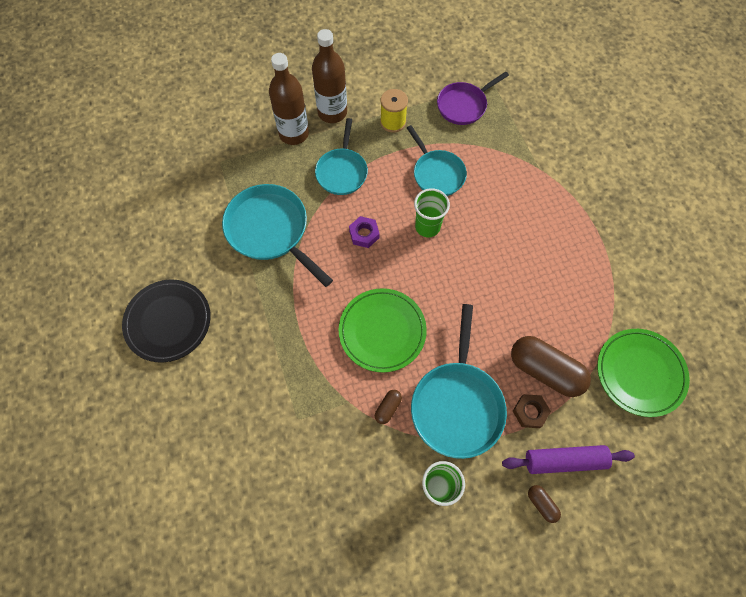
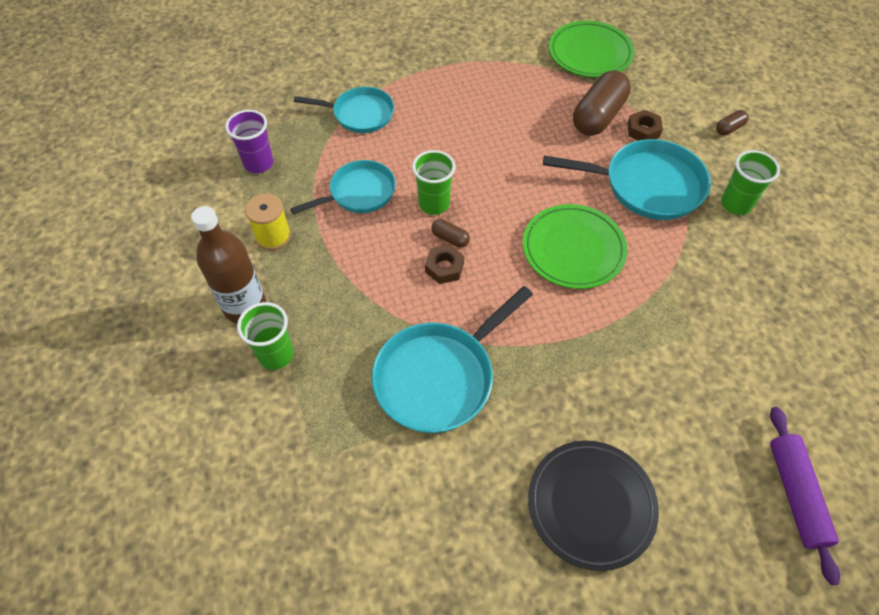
camera: 90 degrees left, 10 degrees down
brown bottle [269,53,309,145] -> green cup [237,302,294,370]
turquoise pan [315,118,368,195] -> turquoise pan moved to [294,87,394,133]
purple nut [349,216,380,248] -> brown nut [425,244,464,284]
brown capsule [375,390,402,424] -> brown capsule moved to [431,219,470,248]
purple pan [437,72,509,125] -> purple cup [225,110,273,173]
purple rolling pin [502,445,635,474] -> purple rolling pin moved to [770,407,840,585]

